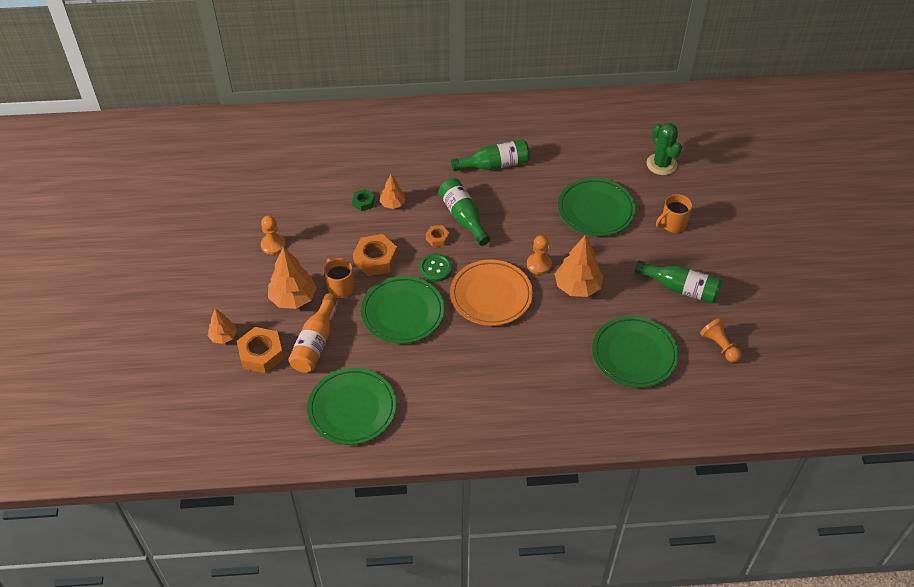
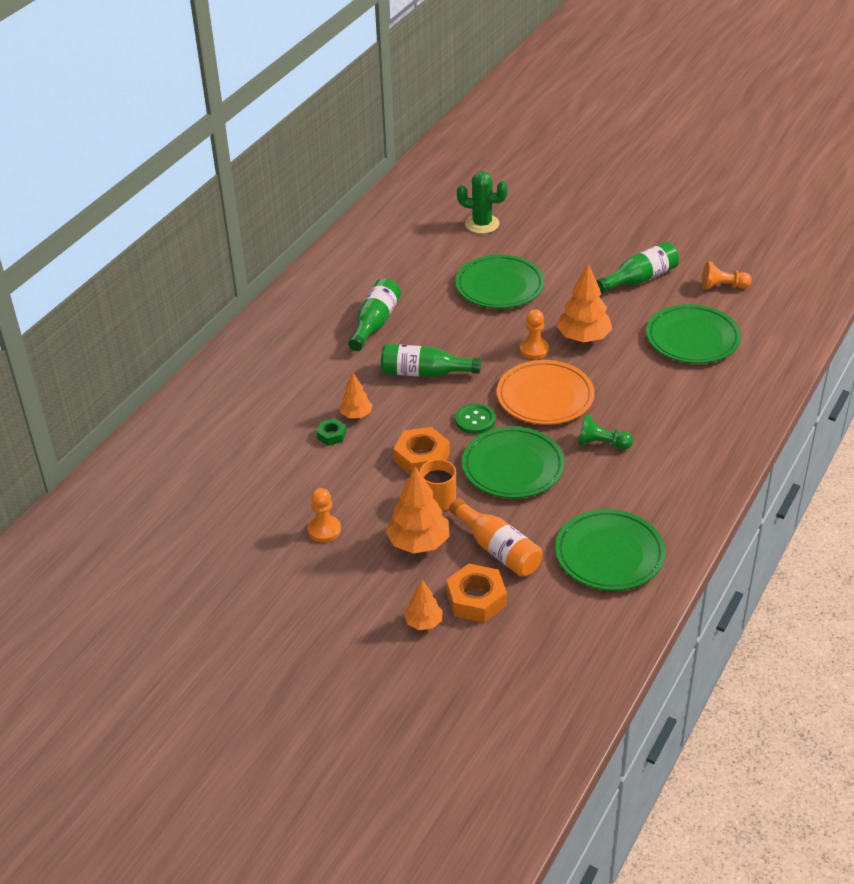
camera: 55 degrees left, 10 degrees down
orange nut [426,225,450,247] -> none
orange mug [656,194,693,233] -> none
none -> green pawn [577,414,633,450]

